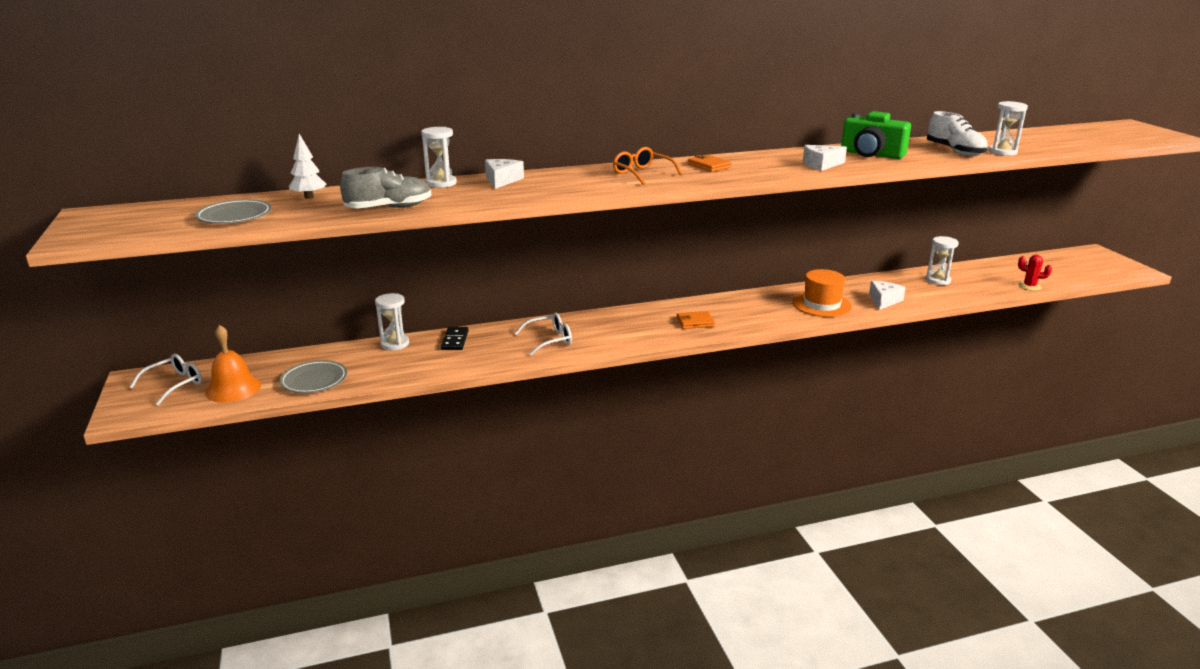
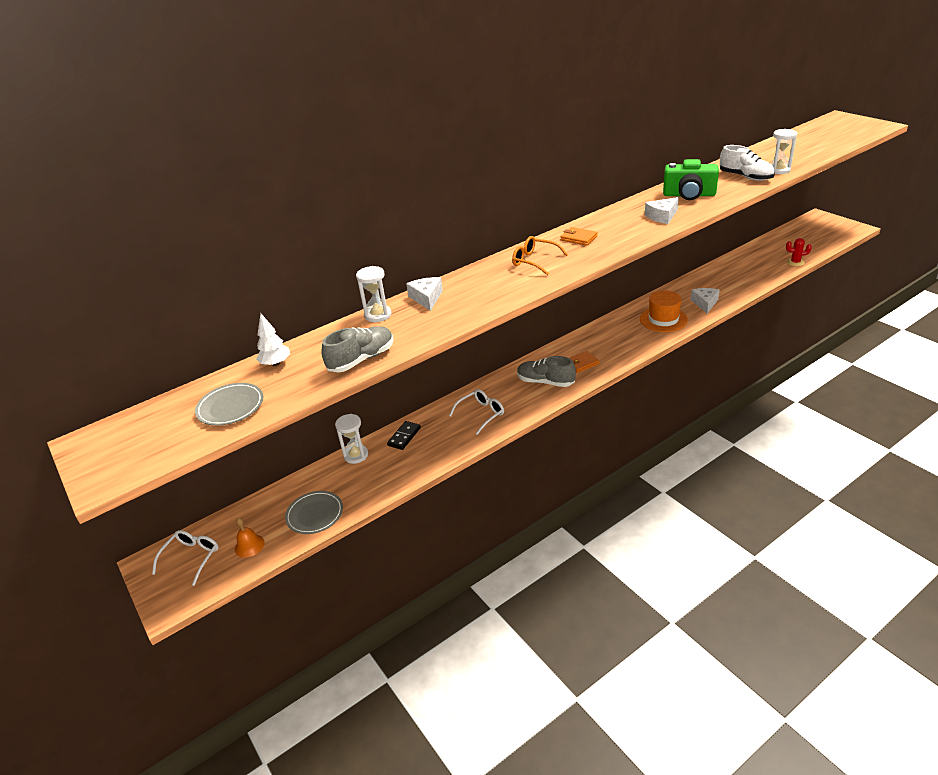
camera: 15 degrees left, 10 degrees up
orange bell [205,325,261,403] -> orange bell [235,518,265,558], size x0.63
black domino [441,327,469,350] -> black domino turned 45 degrees clockwise [387,421,421,450]
white hourglass [925,236,959,285] -> none
none -> grey shoe [517,356,576,387]

